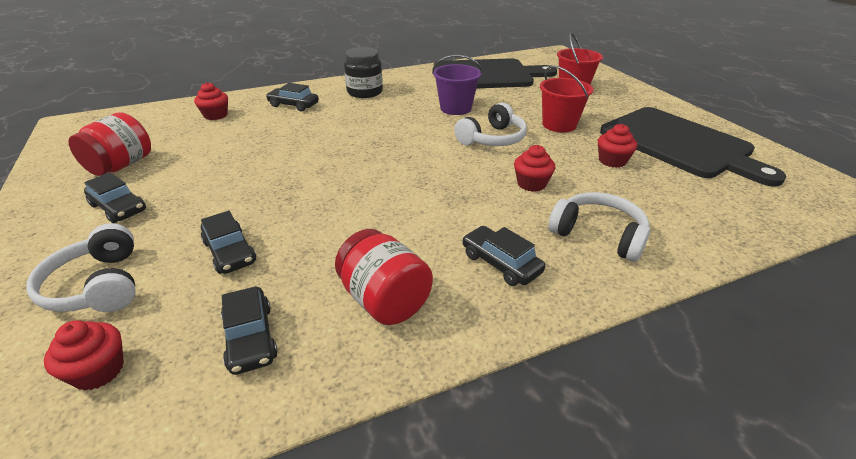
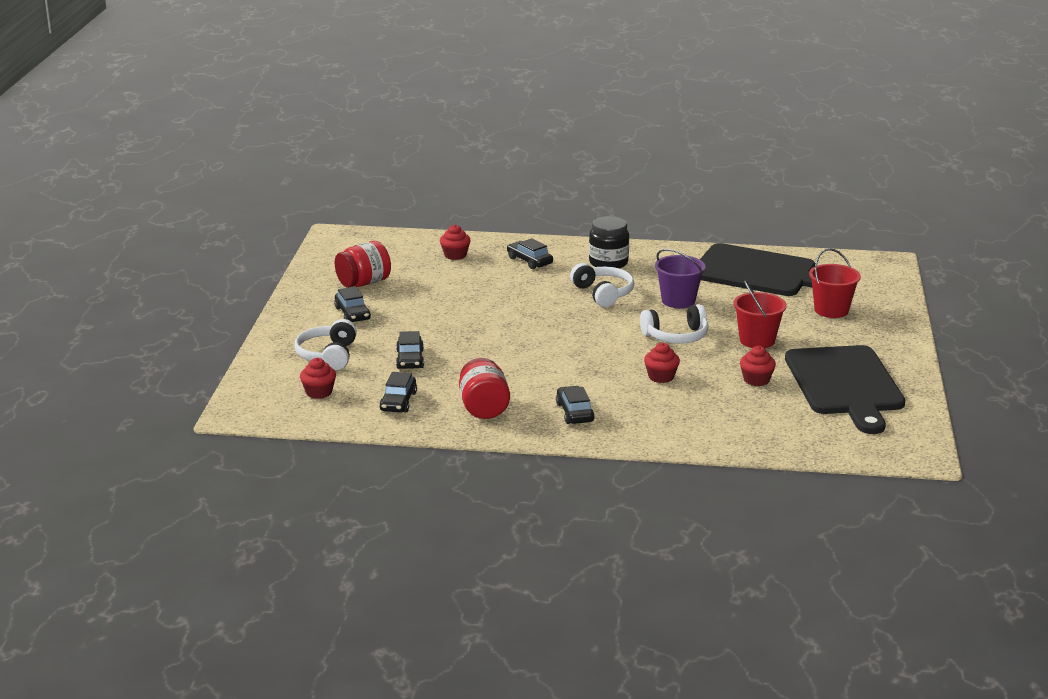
camera: 30 degrees right, 10 degrees down
white headphones [548,192,650,262] -> white headphones moved to [570,263,634,307]

